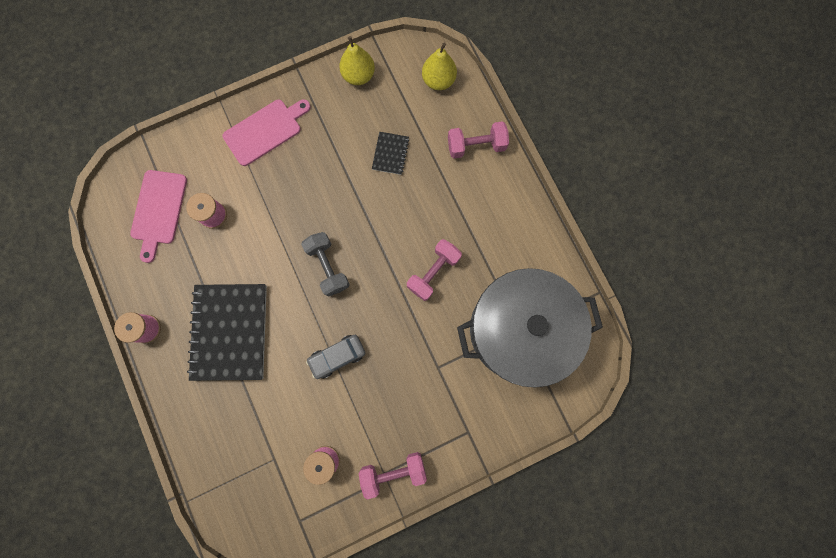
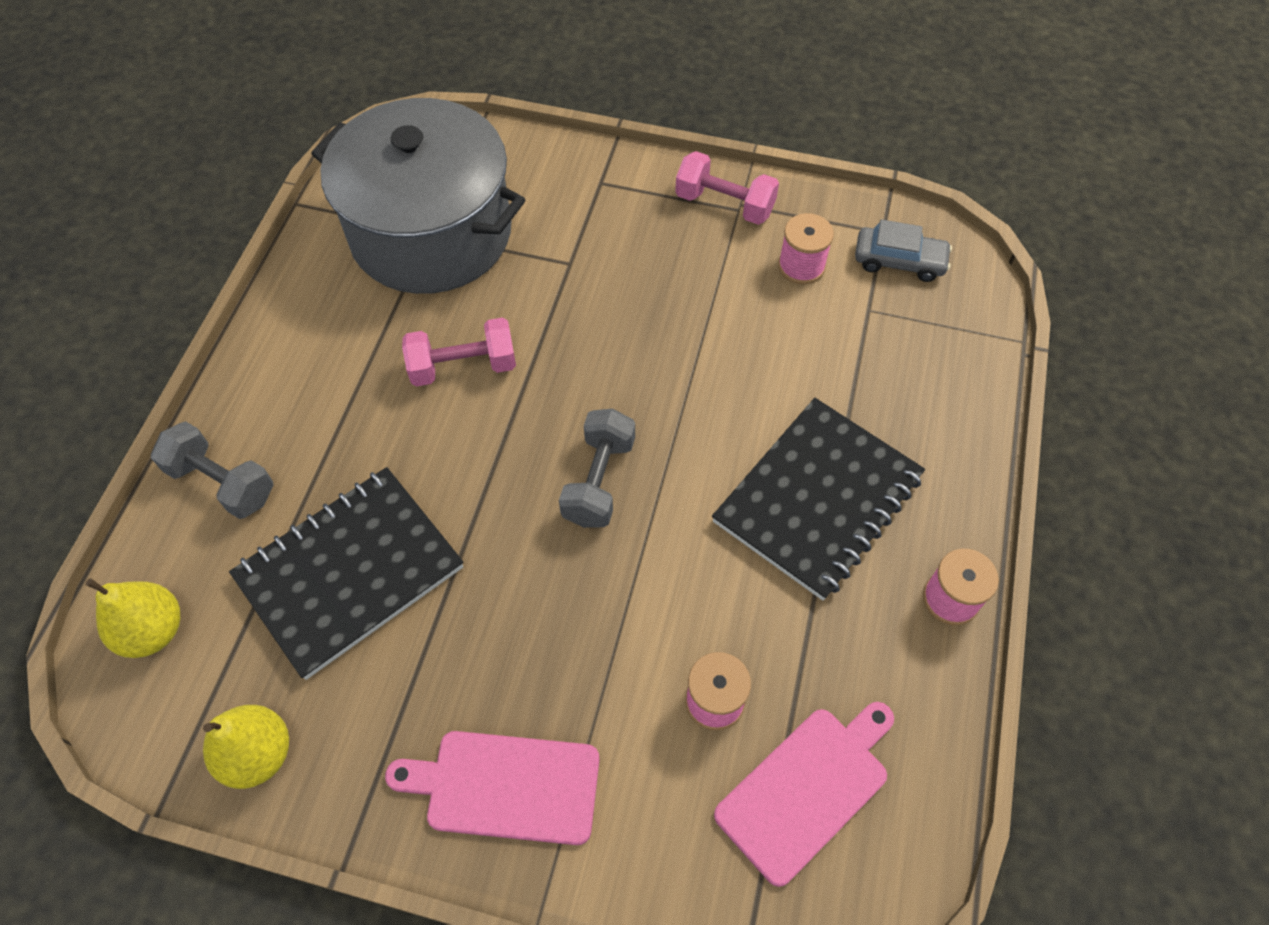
camera: 140 degrees left, 20 degrees down
grey car [306,335,365,379] -> grey car moved to [855,219,952,282]
black notebook [372,132,410,175] -> black notebook [229,467,464,680], size x2.23
pink dumbbell [448,121,509,159] -> grey dumbbell [151,421,273,519]

